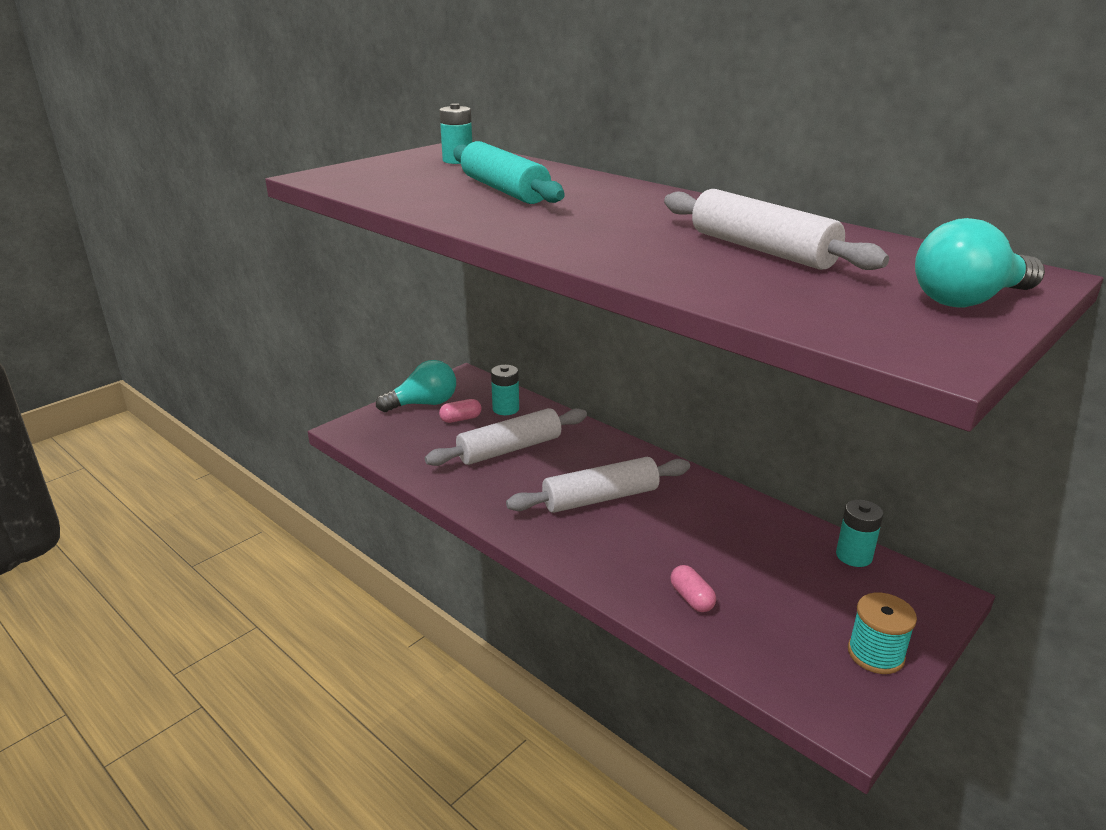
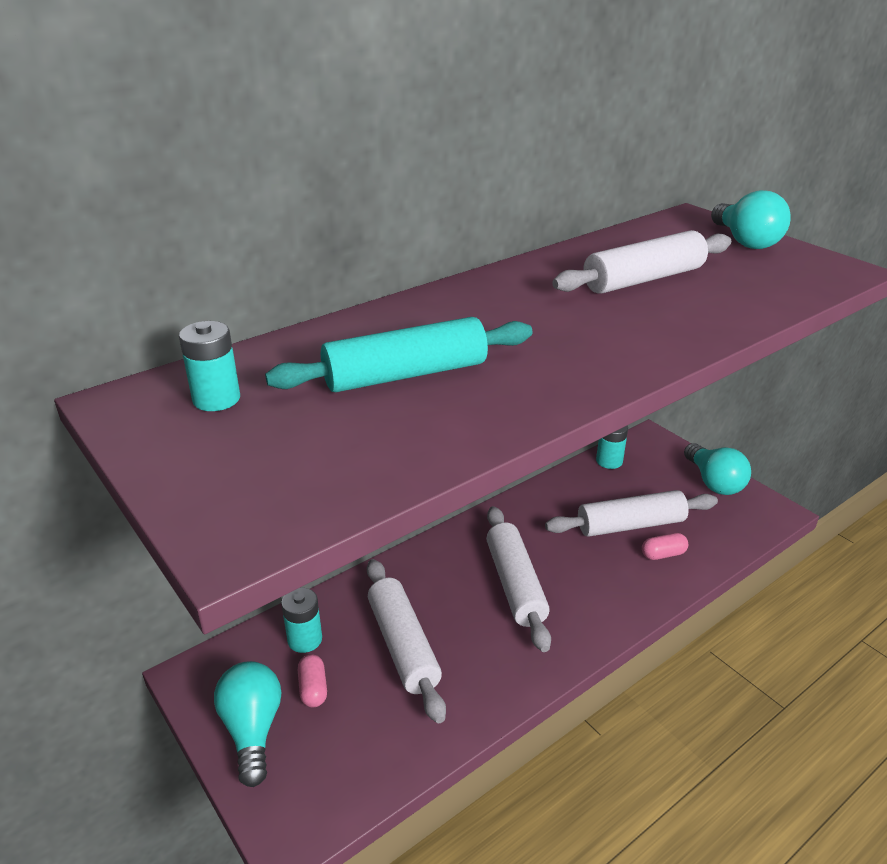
camera: 80 degrees left, 5 degrees up
turquoise spool [848,593,917,674] -> turquoise light bulb [684,443,751,495]
none -> white rolling pin [545,490,718,537]

